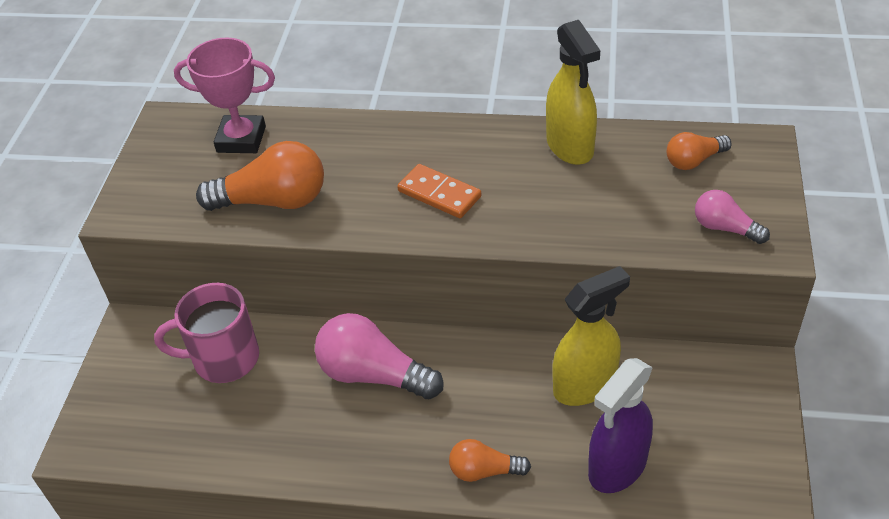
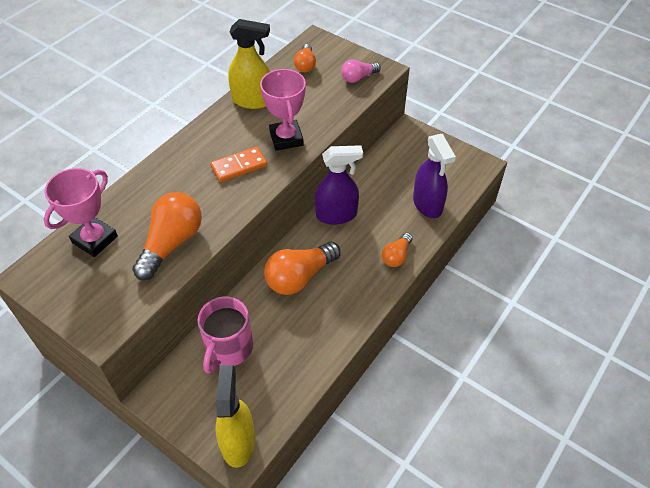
camera: 65 degrees left, 5 degrees up
pink light bulb [315,313,443,399] -> orange light bulb [264,242,341,295]
yellow spray bottle [552,266,630,406] -> yellow spray bottle moved to [216,365,255,468]
none -> pink trophy [260,69,306,151]
none -> purple spray bottle [315,145,363,225]

